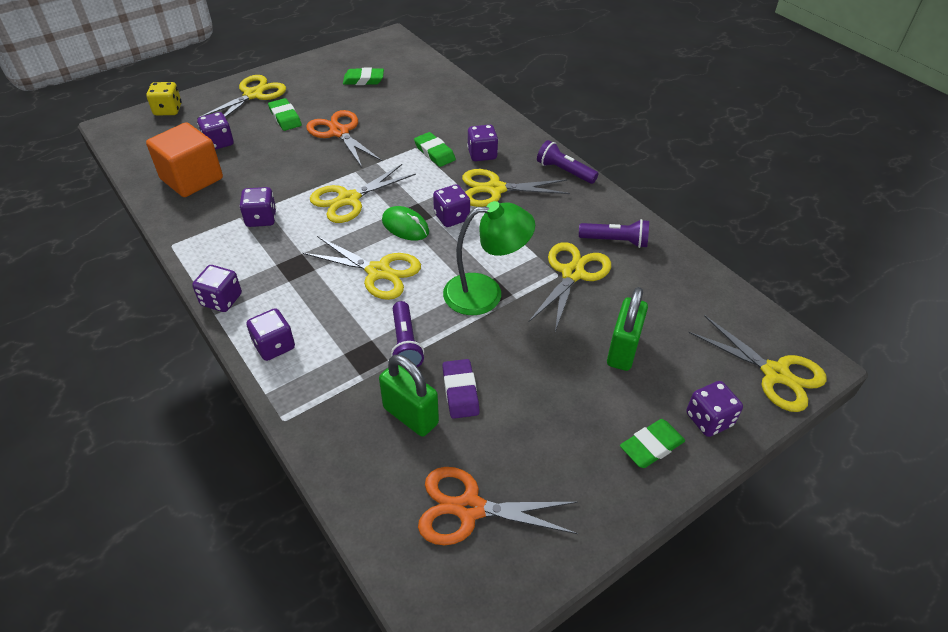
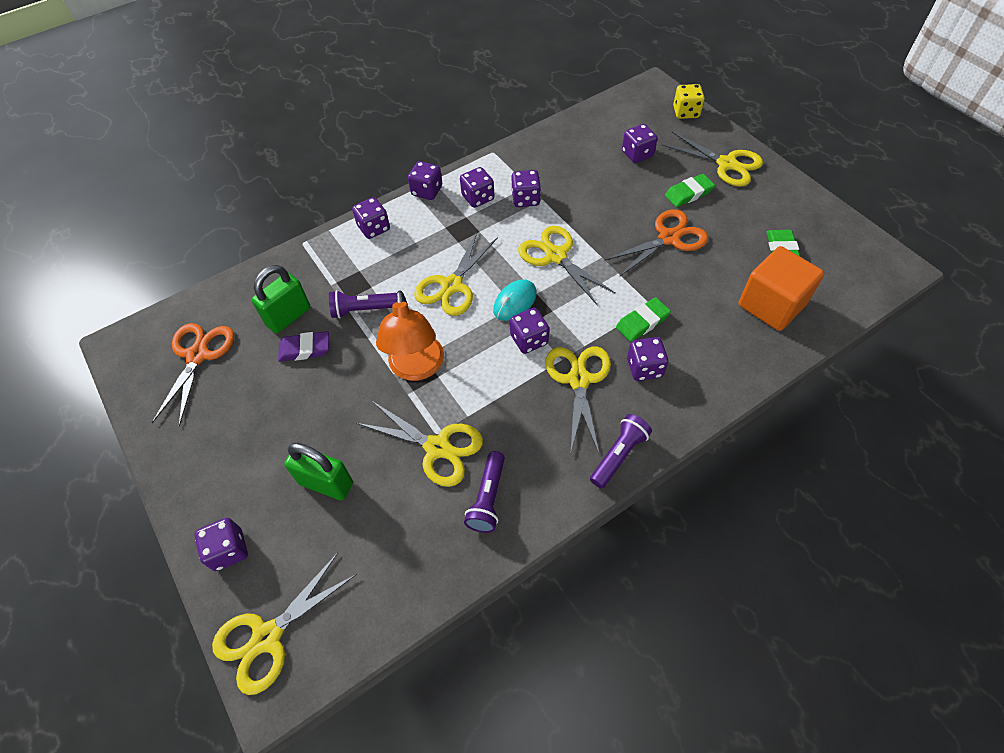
camera: 95 degrees right, 10 degrees up
orange cube [146,122,223,197] -> orange cube moved to [738,246,824,331]
green mouse [382,206,429,241] -> turquoise mouse [493,279,537,321]
green lamp [443,201,535,315] -> orange lamp [376,290,444,381]
green eraser [620,419,685,468] -> none
none -> purple dice [460,167,494,208]

